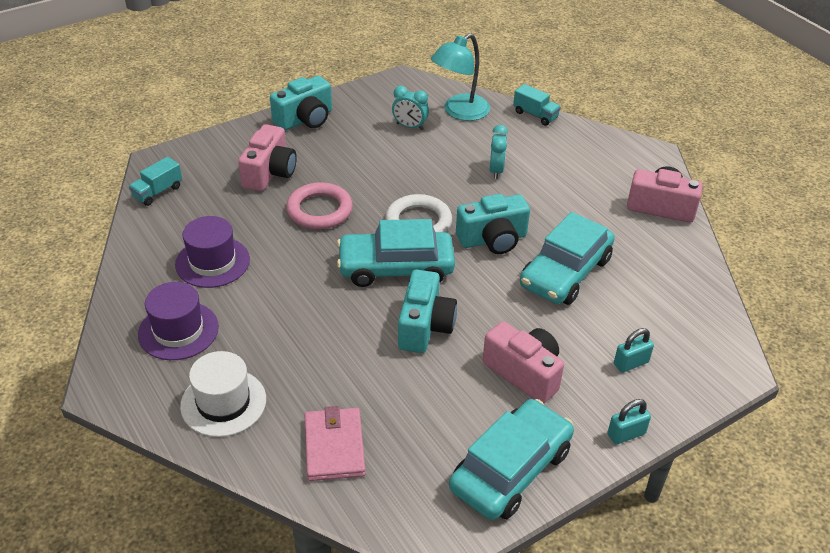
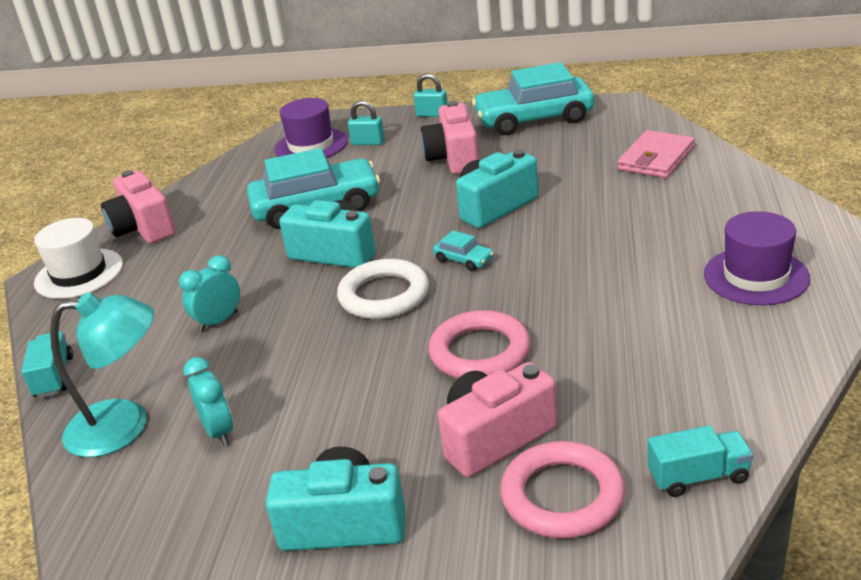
camera: 135 degrees left, 10 degrees down
purple hat [175,216,250,288] -> purple hat moved to [274,98,348,158]
white hat [180,351,266,437] -> white hat moved to [34,218,123,299]
turquoise car [337,219,455,287] -> turquoise car [433,230,494,271], size x0.42
none -> pink ring [500,441,625,538]

